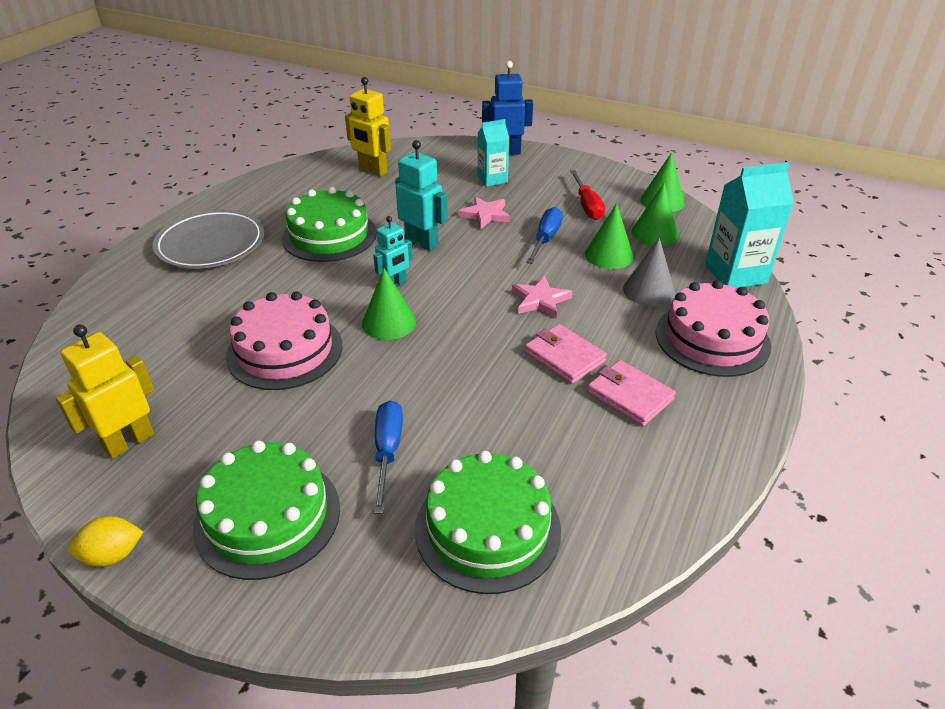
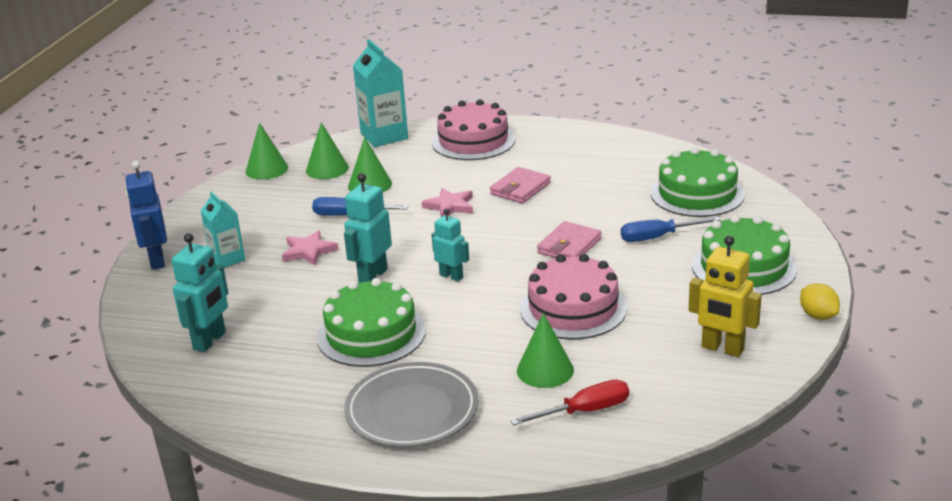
camera: 100 degrees left, 10 degrees down
yellow robot [345,77,391,177] -> turquoise robot [171,233,228,352]
green cone [362,268,416,340] -> green cone moved to [517,313,574,388]
red screwdriver [570,170,605,220] -> red screwdriver moved to [510,380,629,426]
pink wallet [587,360,676,426] -> pink wallet moved to [537,221,602,258]
grey cone [623,238,675,307] -> none

